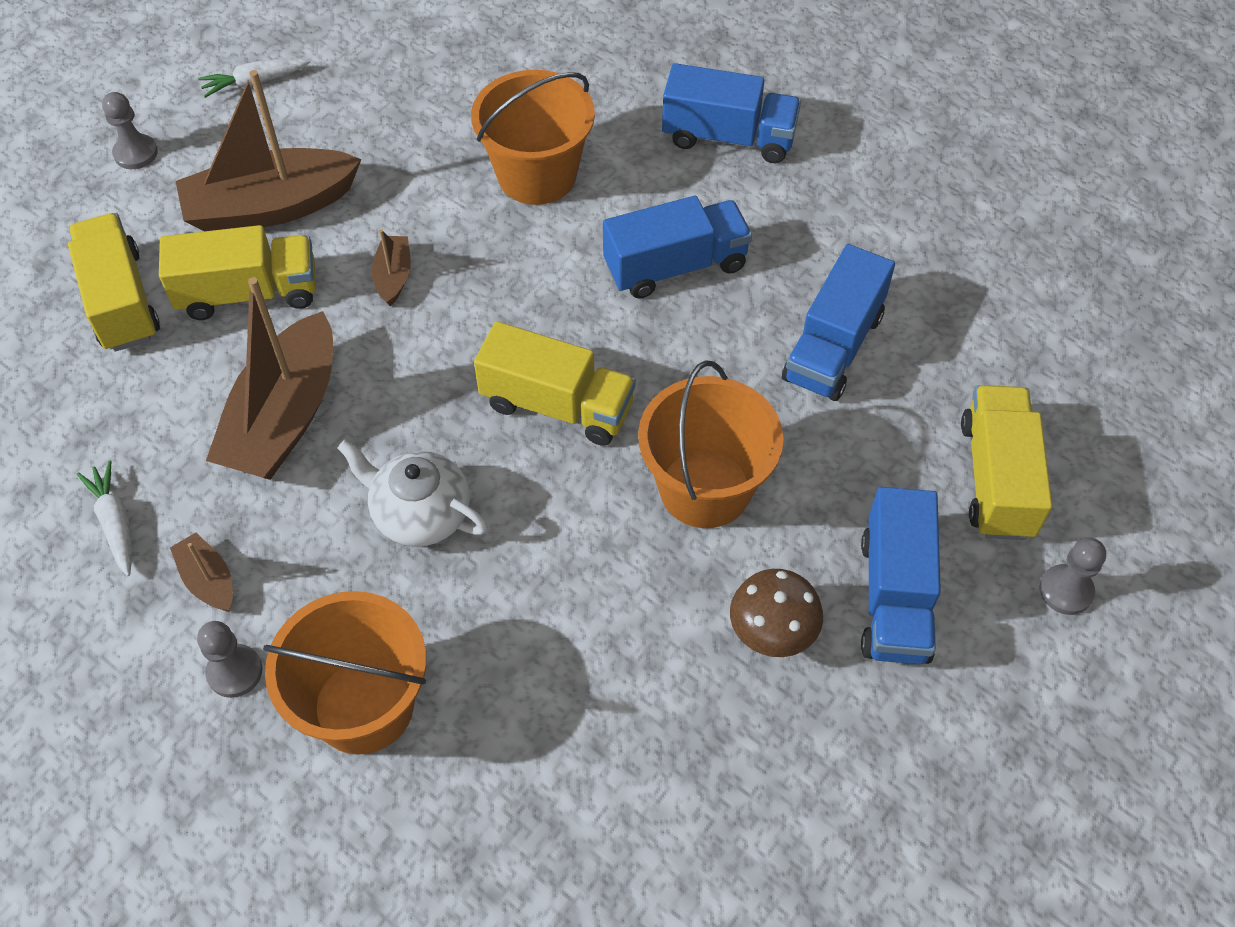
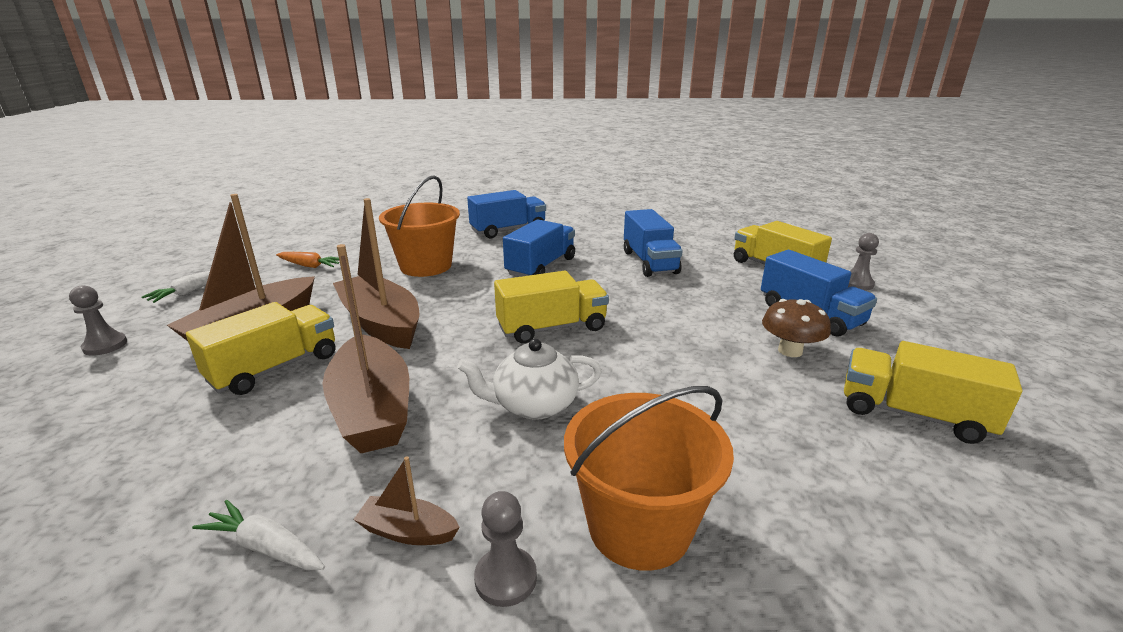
camera: 40 degrees left, 30 degrees down
yellow truck [68,213,160,352] -> yellow truck moved to [844,341,1023,444]
brown boat [372,229,411,306] -> brown boat [333,198,419,349], size x2.20
orange bucket [638,361,784,528] -> none
none -> orange carrot [276,252,339,268]

